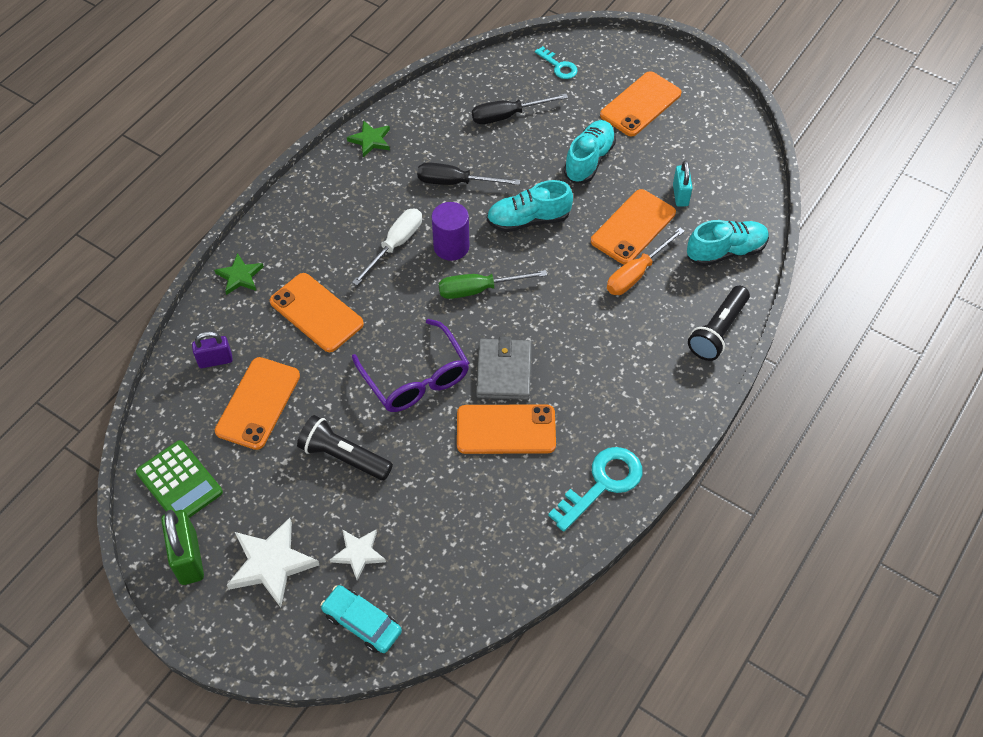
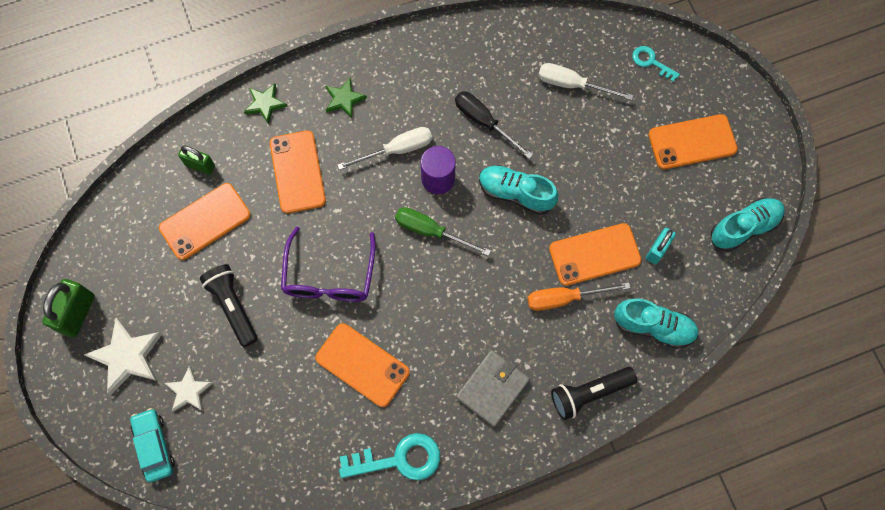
camera: 35 degrees right, 15 degrees up
green calculator [136,440,223,518] -> none
purple padlock [192,331,233,368] -> green padlock [178,146,215,175]
green star [347,120,390,157] -> green star moved to [325,78,367,118]
black screwdriver [472,94,568,124] -> white screwdriver [538,63,633,100]
grey wallet [476,336,531,400] -> grey wallet moved to [456,350,530,427]
turquoise key [535,46,578,79] -> turquoise key turned 135 degrees clockwise [632,46,680,82]
turquoise shoe [564,120,616,183] -> turquoise shoe moved to [711,198,785,252]

